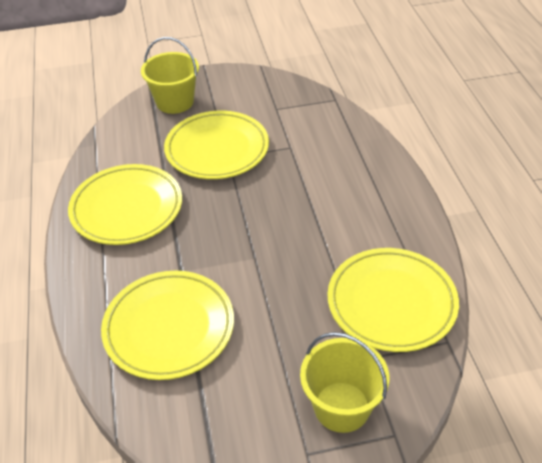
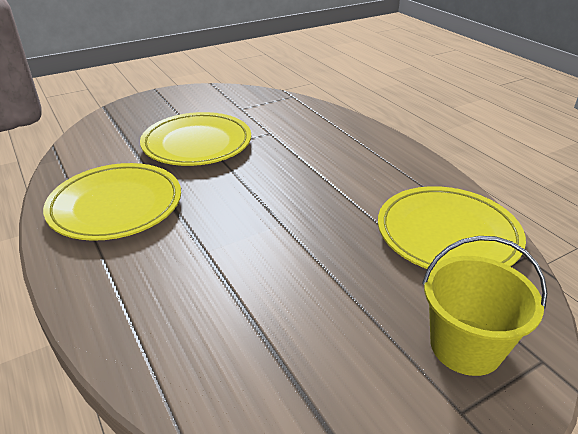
camera: 20 degrees left, 10 degrees down
yellow plate [101,270,234,380] -> none
yellow bucket [141,37,199,114] -> none

